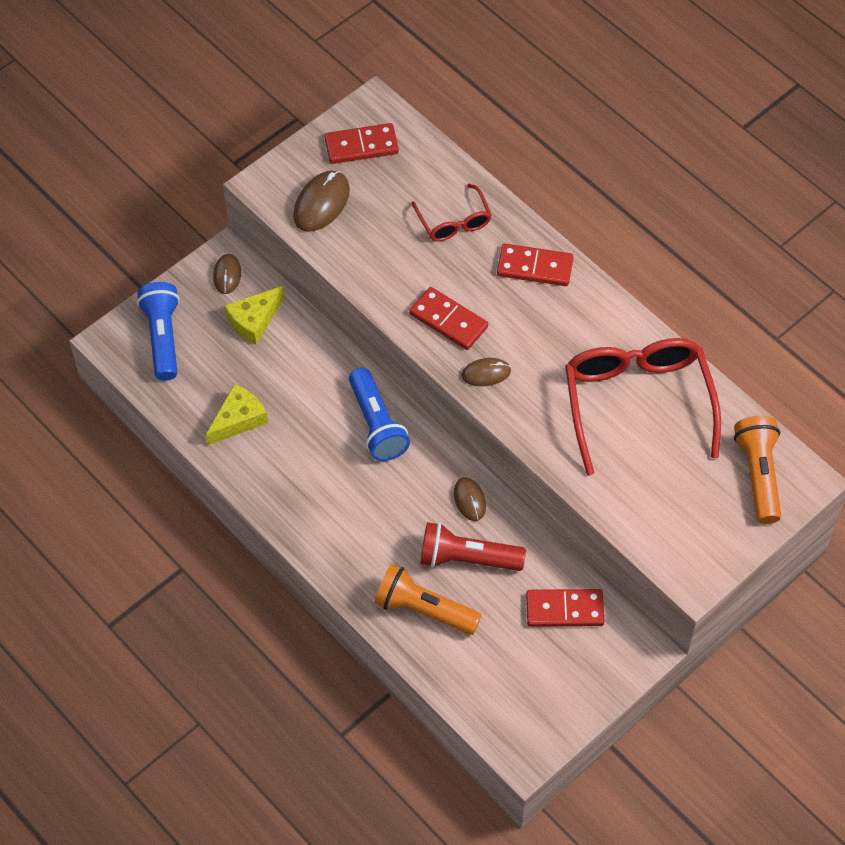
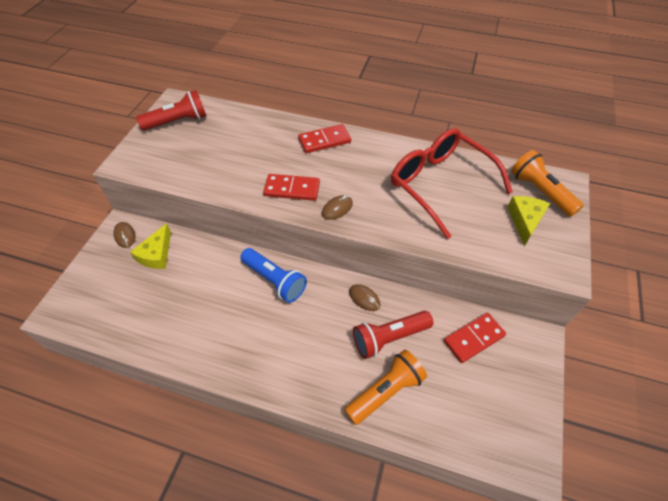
camera: 30 degrees left, 5 degrees down
blue flashlight [137,282,180,381] -> none
yellow cheese [206,383,268,445] -> yellow cheese moved to [507,196,550,246]
brown mouse [293,171,350,232] -> none
red domino [324,123,399,164] -> red flashlight [136,90,206,131]
orange flashlight [374,564,482,635] -> orange flashlight turned 150 degrees clockwise [344,350,427,425]
red glasses [412,184,492,242] -> none

